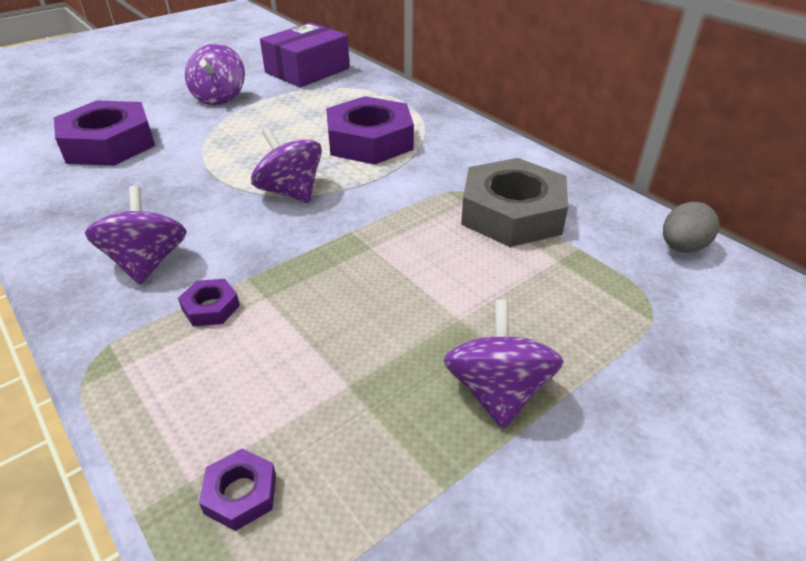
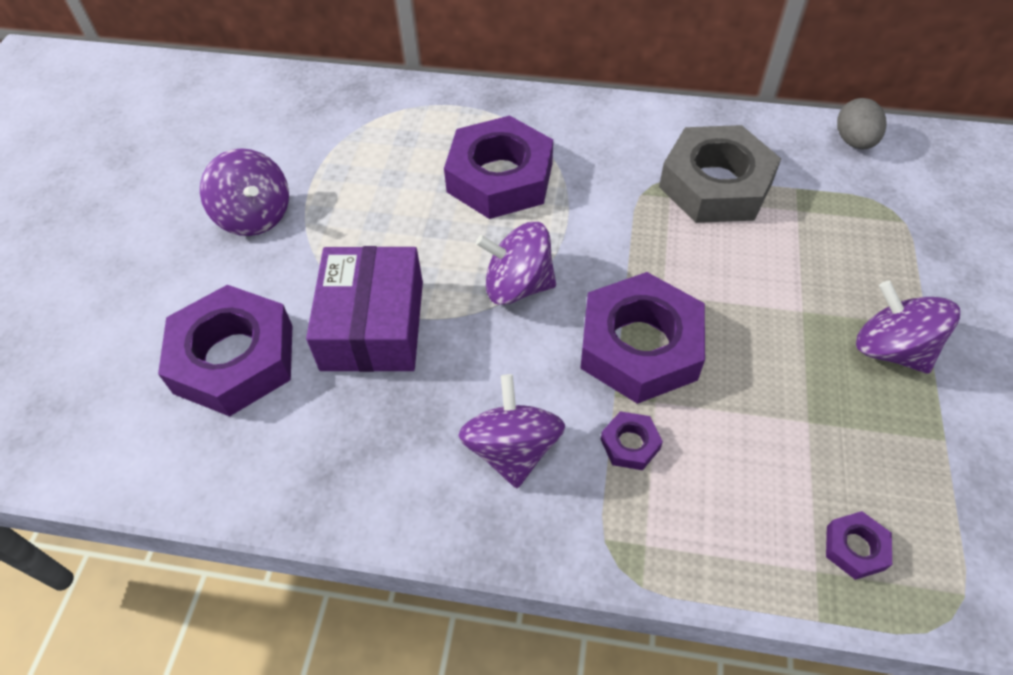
camera: 40 degrees left, 15 degrees up
purple spinning top [85,186,187,285] -> purple spinning top turned 45 degrees clockwise [458,374,565,488]
purple box [260,22,350,87] -> purple box moved to [306,246,423,372]
none -> purple nut [580,272,705,404]

